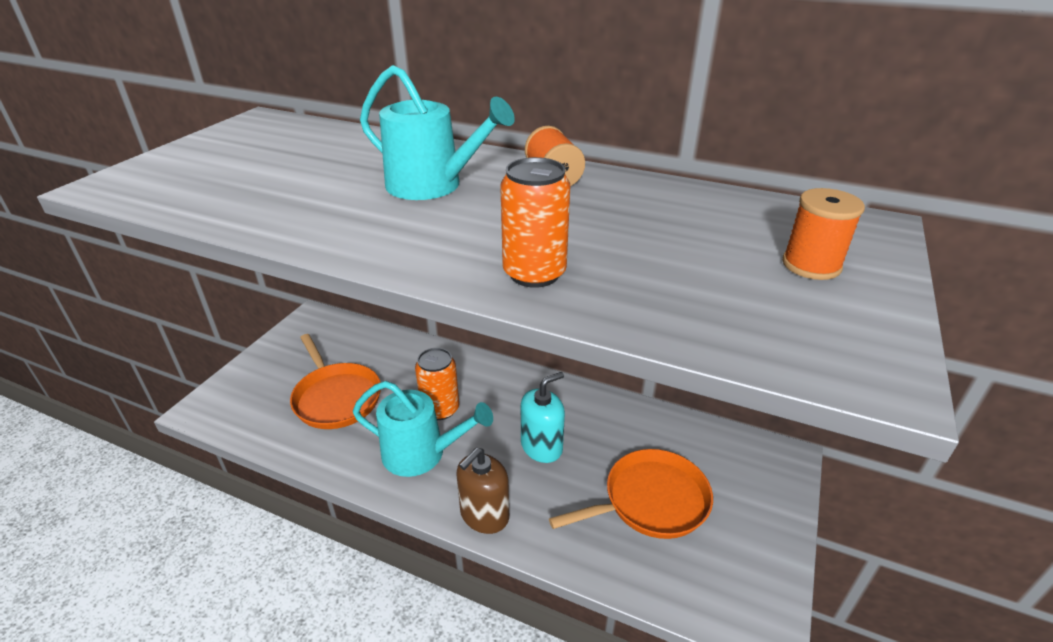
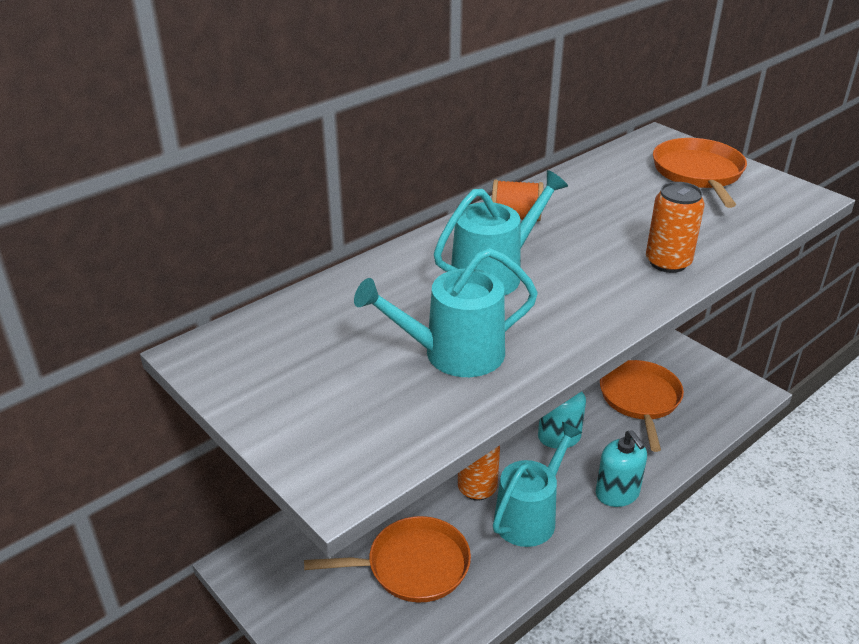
camera: 65 degrees left, 0 degrees up
brown soap dispenser [456,448,509,534] -> turquoise soap dispenser [596,430,647,507]
orange spool [782,188,865,280] -> orange pan [653,138,747,208]
none -> turquoise watering can [354,248,538,377]

